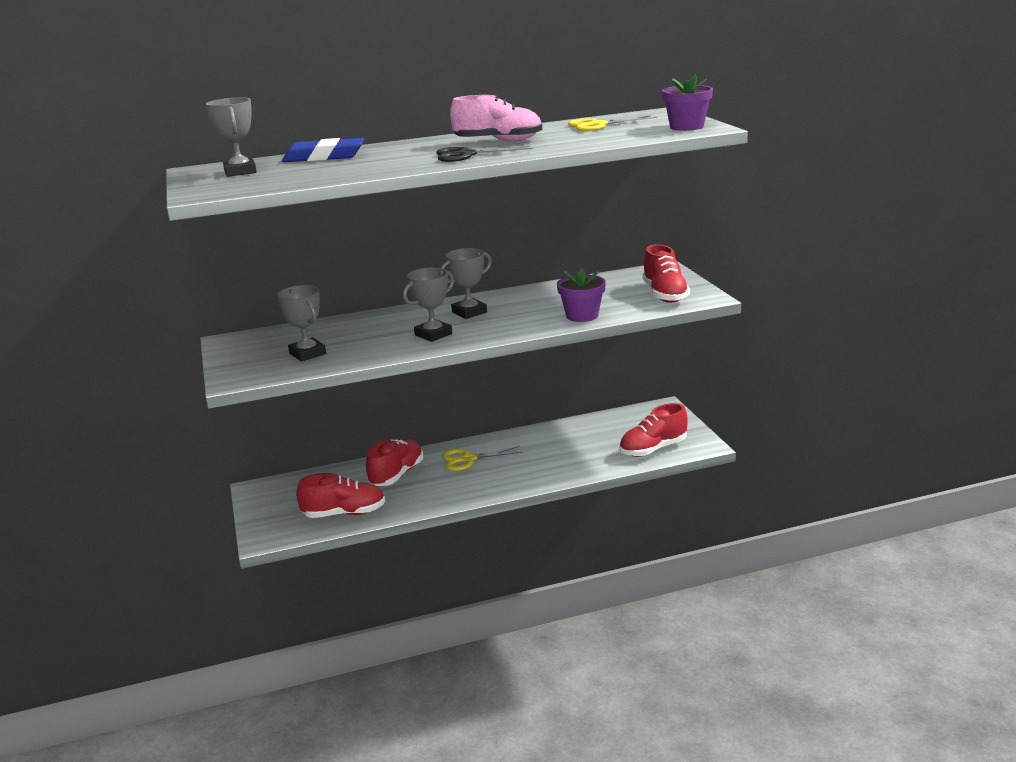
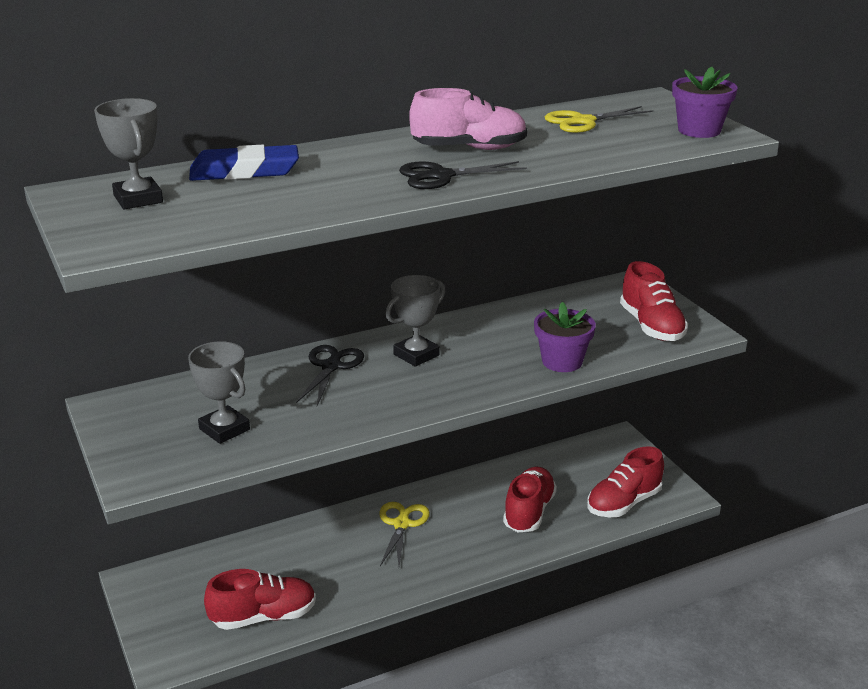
camera: 10 degrees left, 5 degrees up
red shoe [366,439,423,486] -> red shoe moved to [503,467,557,532]
grey trophy [403,267,454,342] -> none
yellow scissors [442,446,523,471] -> yellow scissors turned 120 degrees clockwise [379,502,430,566]
none -> black scissors [296,345,364,406]

